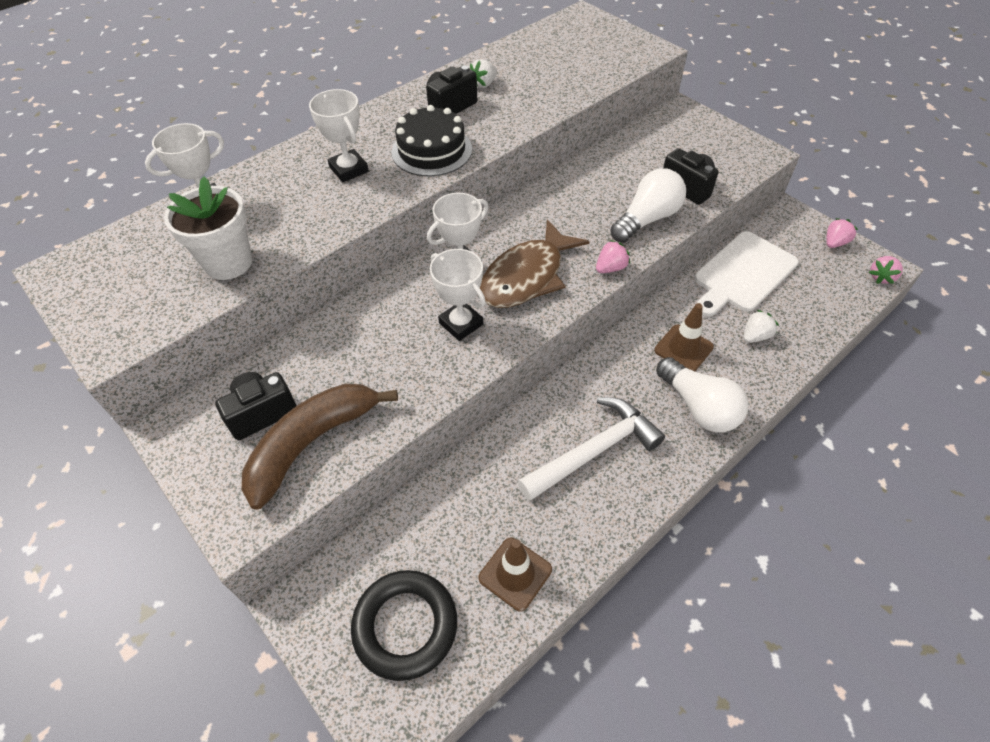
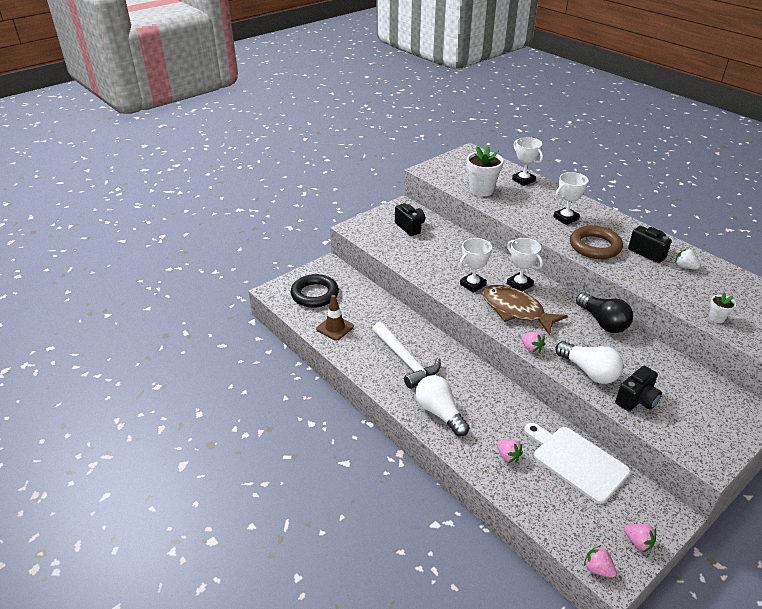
camera: 90 degrees right, 15 degrees down
brown banana [242,384,398,510] -> none
black cake [392,105,472,176] -> brown ring [570,225,623,259]
brown traffic cone [654,303,714,371] -> none
white light bulb [656,357,748,432] -> white light bulb turned 90 degrees clockwise [415,375,469,436]
white strawberry [744,310,779,343] -> pink strawberry [497,439,523,463]
none -> black light bulb [576,293,633,333]
none -> white flower pot [709,292,736,323]

